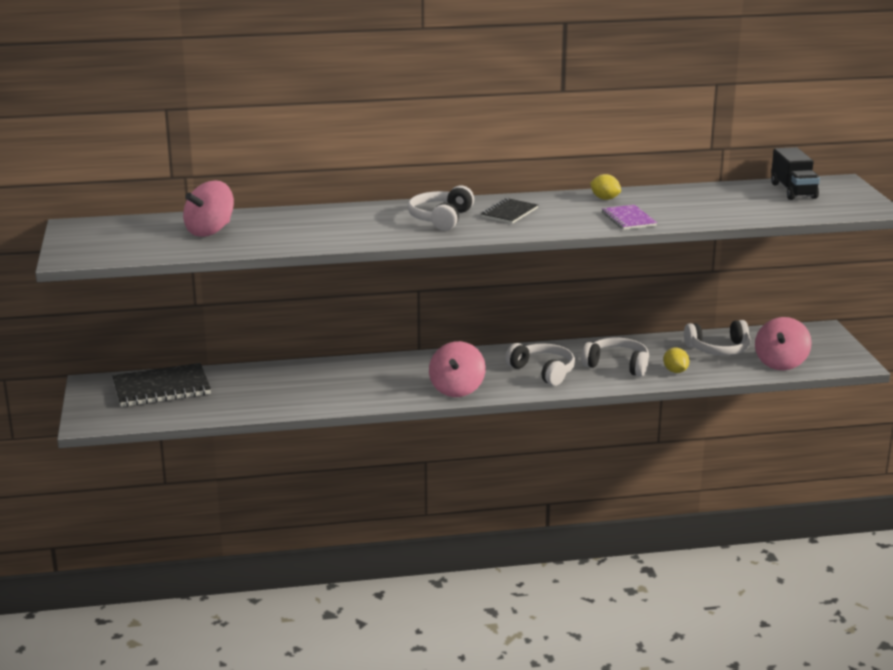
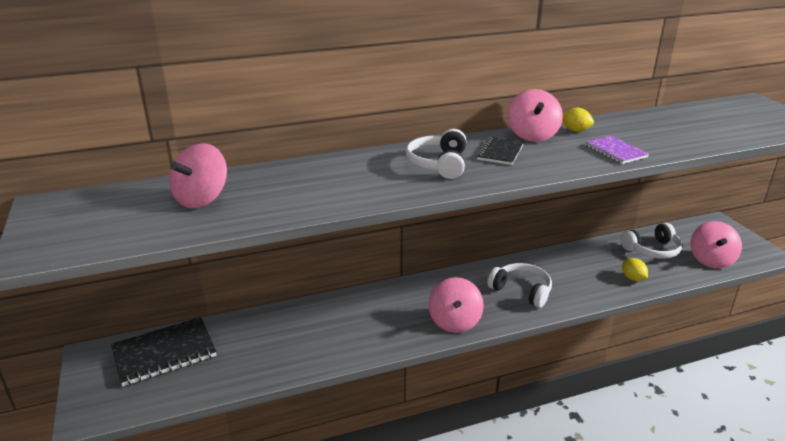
camera: 10 degrees left, 5 degrees up
white headphones [581,338,649,377] -> none
black truck [771,147,820,200] -> none
none -> pink spinning top [507,89,563,142]

